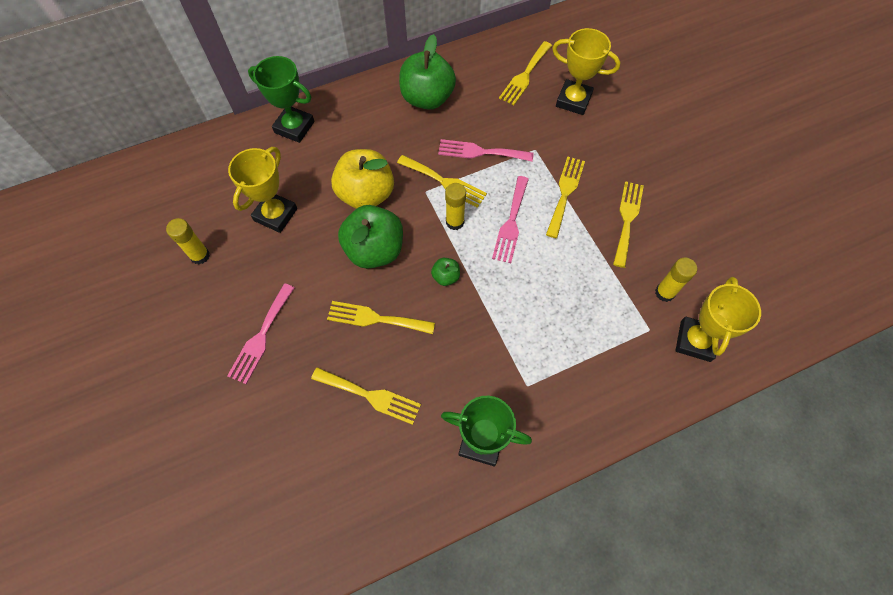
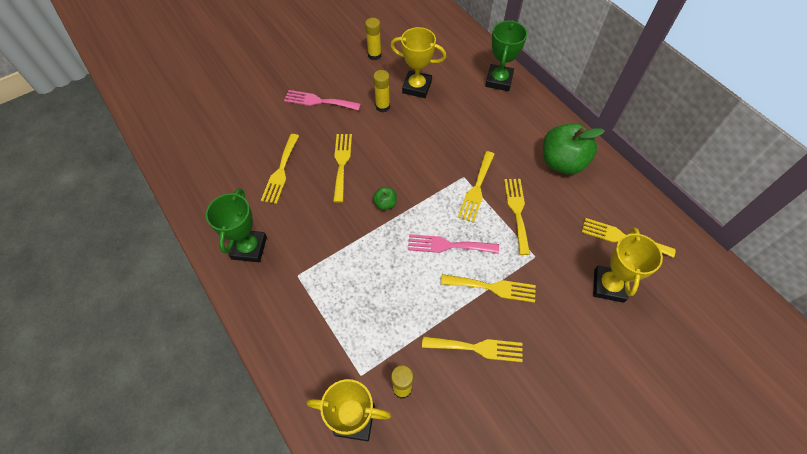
camera: 80 degrees right, 5 degrees down
yellow apple [331,149,394,209] -> none
green apple [338,205,403,269] -> none
pink fork [438,139,534,162] -> yellow fork [504,179,530,255]
yellow glue stick [445,183,466,230] -> yellow glue stick moved to [373,70,390,112]

